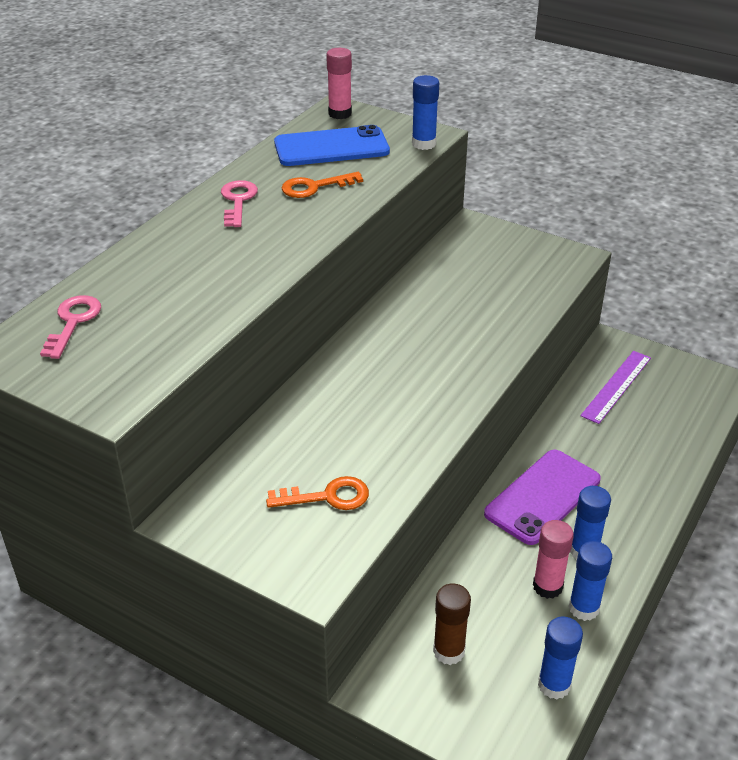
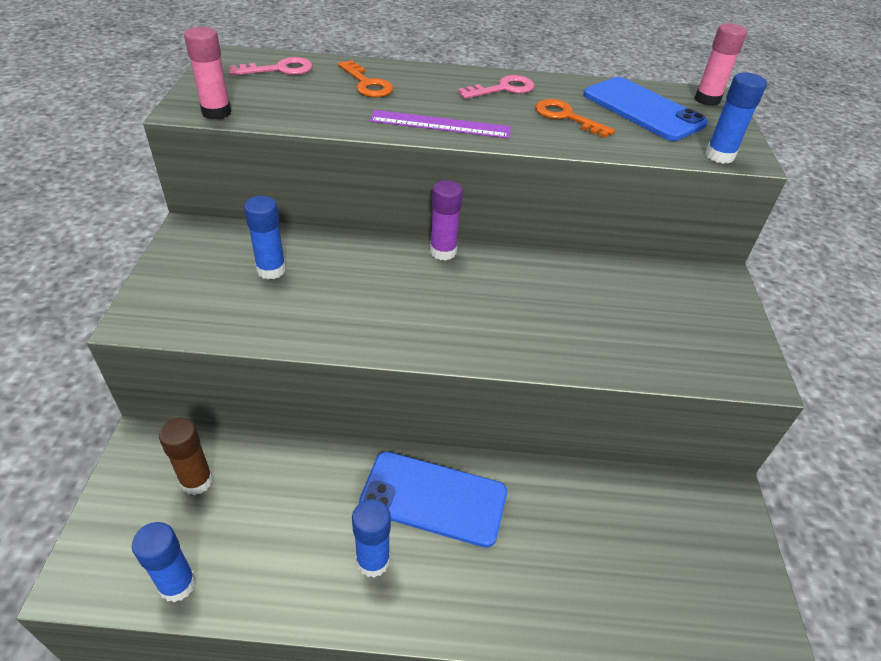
camera: 60 degrees right, 5 degrees up
orange key [266,476,369,510] -> orange key moved to [338,60,394,97]
purple phone [484,450,601,545] -> blue phone [359,452,507,548]
pink glue stick [533,520,574,599] -> pink glue stick moved to [184,27,231,120]
blue glue stick [569,541,612,621] -> blue glue stick moved to [244,196,286,280]
purple ruler [580,351,651,424] -> purple ruler moved to [369,110,511,139]
none -> purple glue stick [430,180,463,260]

